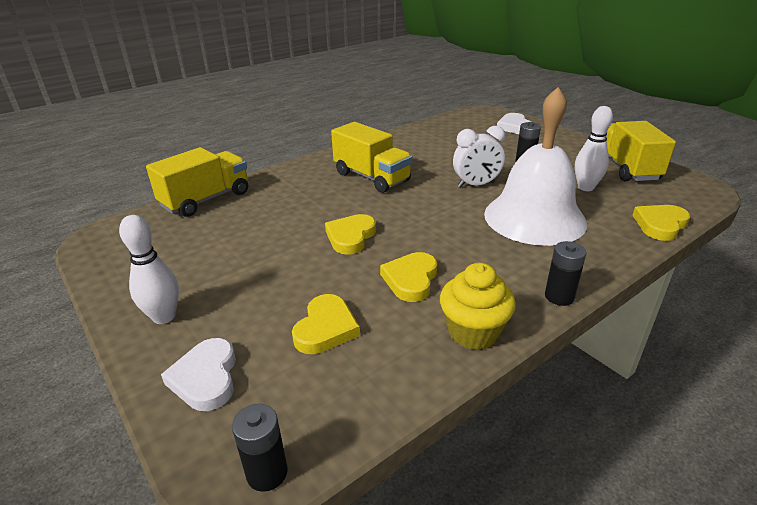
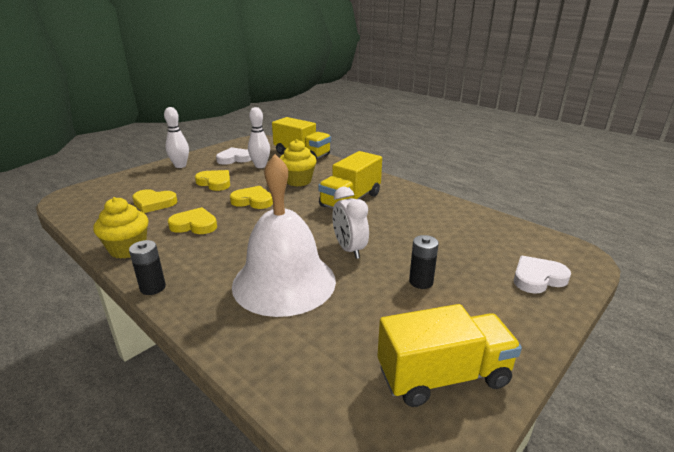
camera: 80 degrees right, 5 degrees down
white heart [161,338,236,411] -> white heart moved to [216,147,251,165]
black battery [232,404,288,492] -> none
white bowling pin [575,106,613,191] -> white bowling pin moved to [248,107,270,168]
yellow heart [632,205,690,241] -> yellow heart moved to [195,170,230,191]
none -> yellow cupcake [280,139,317,187]

